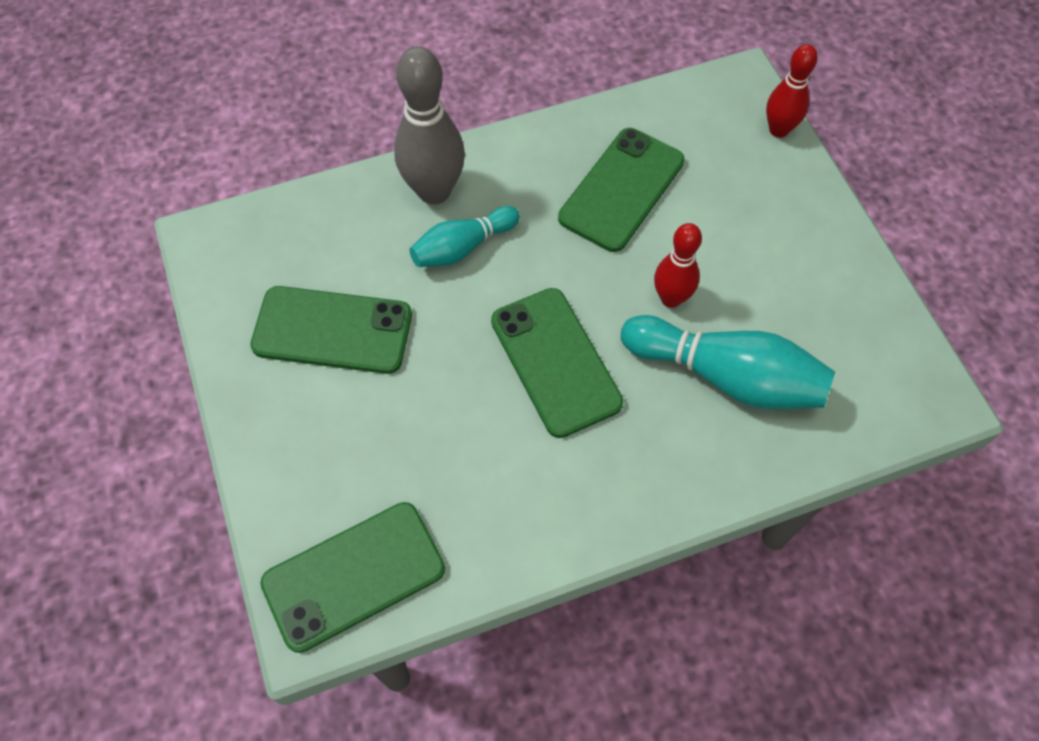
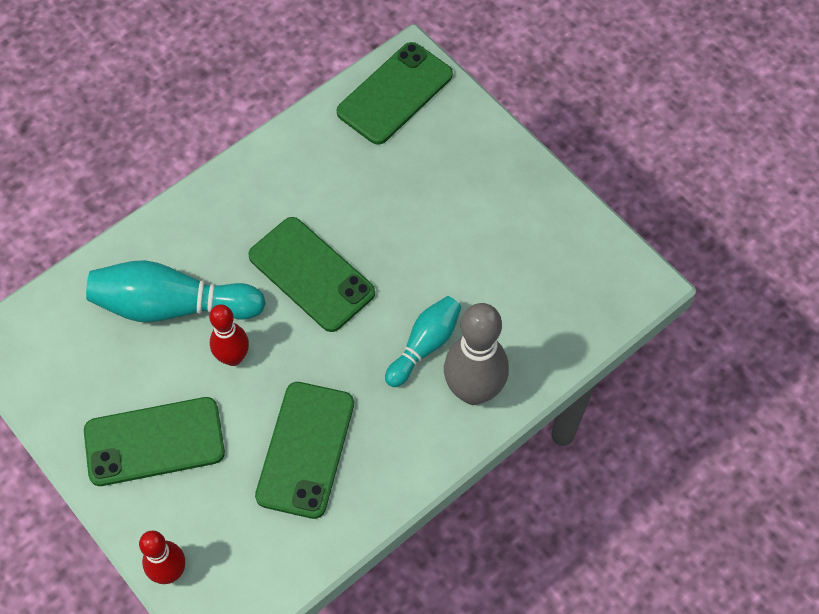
camera: 160 degrees right, 0 degrees up
green phone [250,286,412,374] -> green phone moved to [84,397,225,486]

